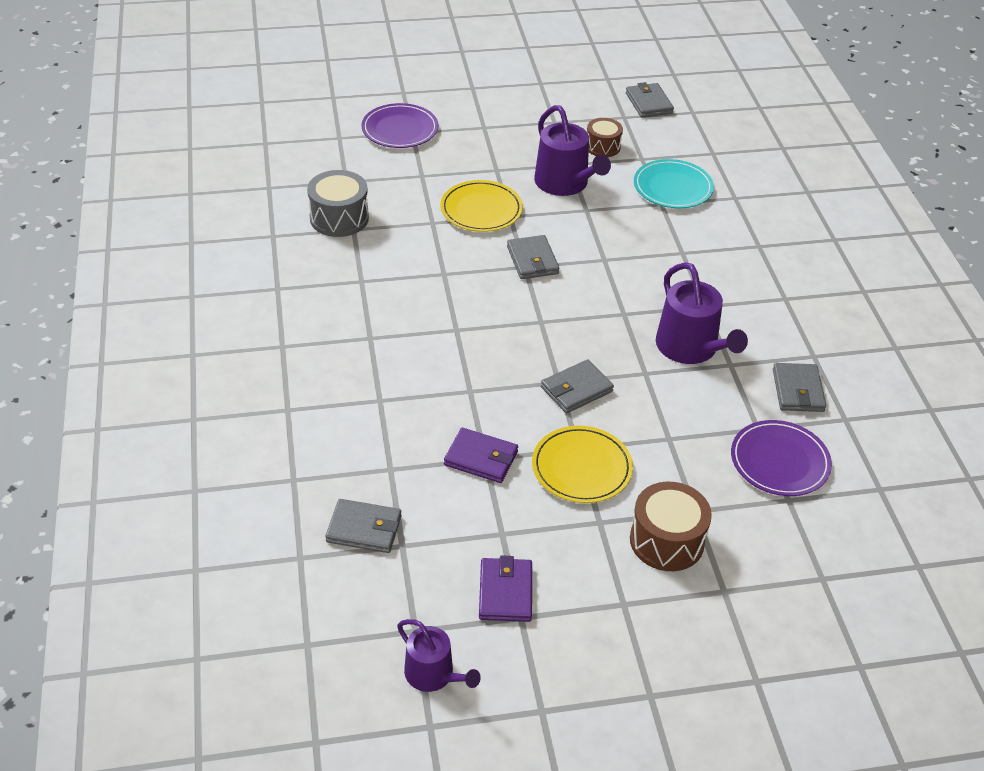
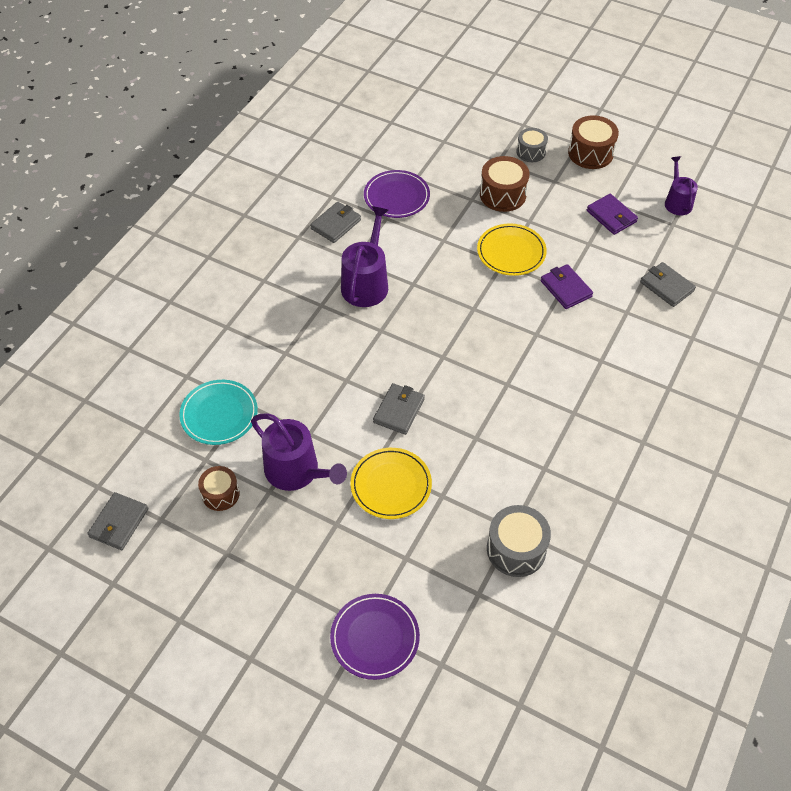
camera: 140 degrees left, 10 degrees up
purple wallet [479,555,532,622] -> purple wallet turned 75 degrees counterclockwise [587,194,638,235]
purple watering can [534,105,611,196] -> purple watering can turned 120 degrees clockwise [251,414,347,491]
grey wallet [541,359,614,413] -> none
none -> grey drum [516,128,548,162]
none -> brown drum [568,115,619,169]

